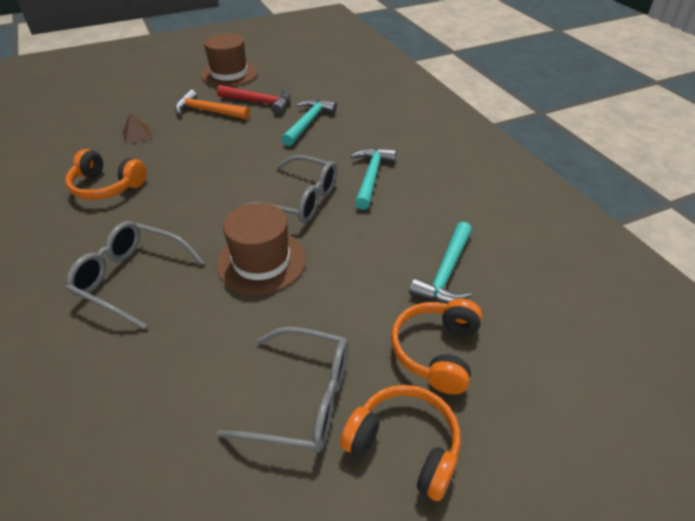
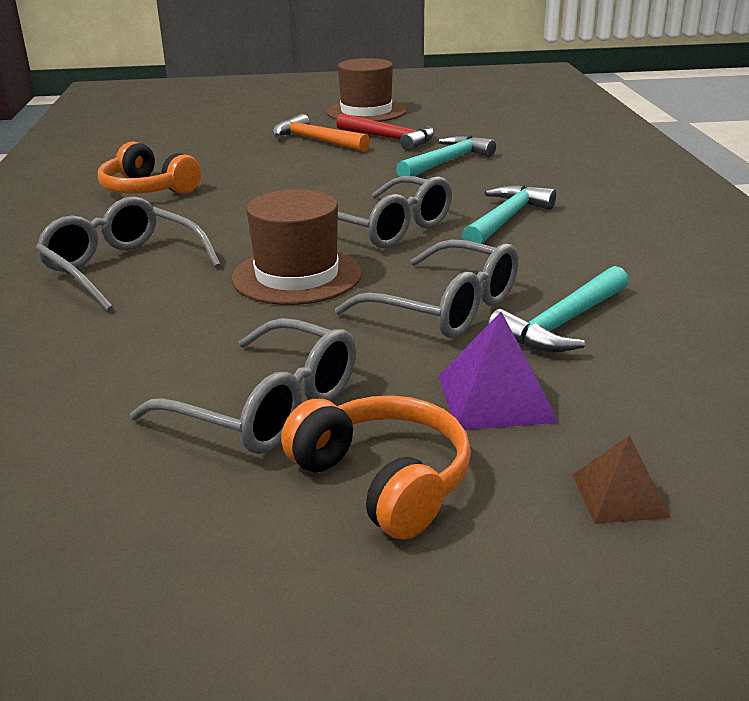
camera: 20 degrees right, 15 degrees down
brown pyramid [123,113,152,145] -> brown pyramid moved to [572,435,671,524]
orange headphones [391,299,482,394] -> purple pyramid [439,312,559,430]
none -> grey glasses [335,239,518,338]

